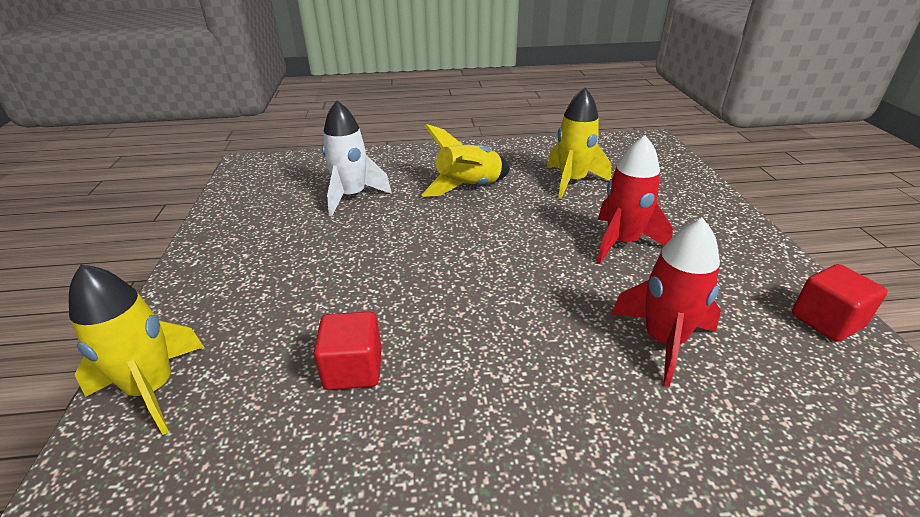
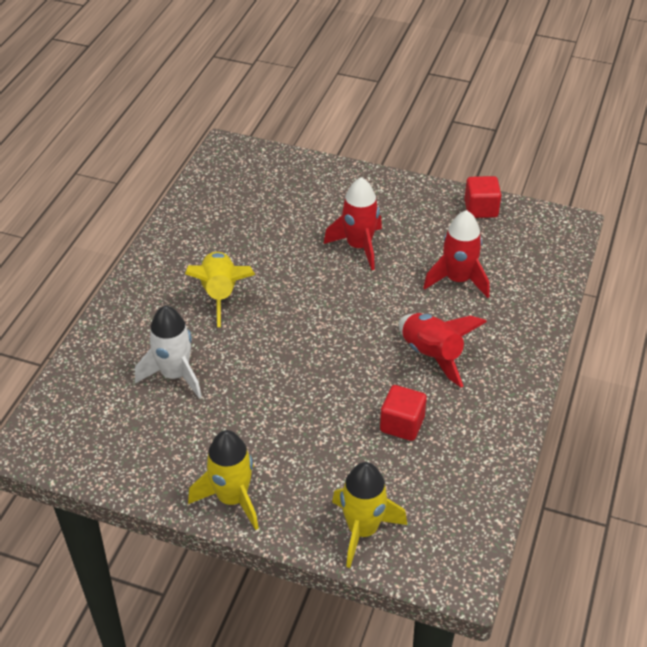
camera: 65 degrees left, 10 degrees up
yellow rocket [547,88,611,199] -> yellow rocket moved to [188,430,259,530]
none -> red rocket [399,313,487,387]

